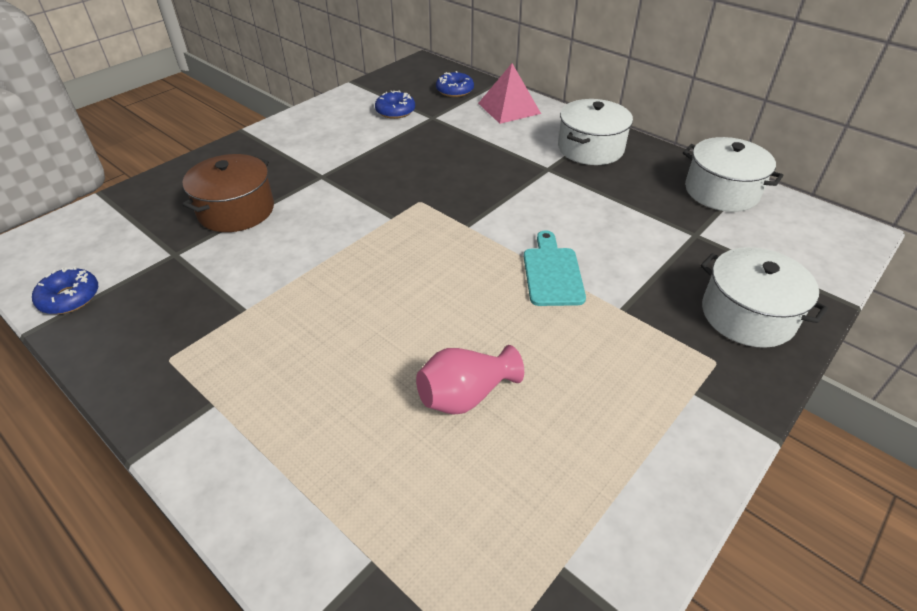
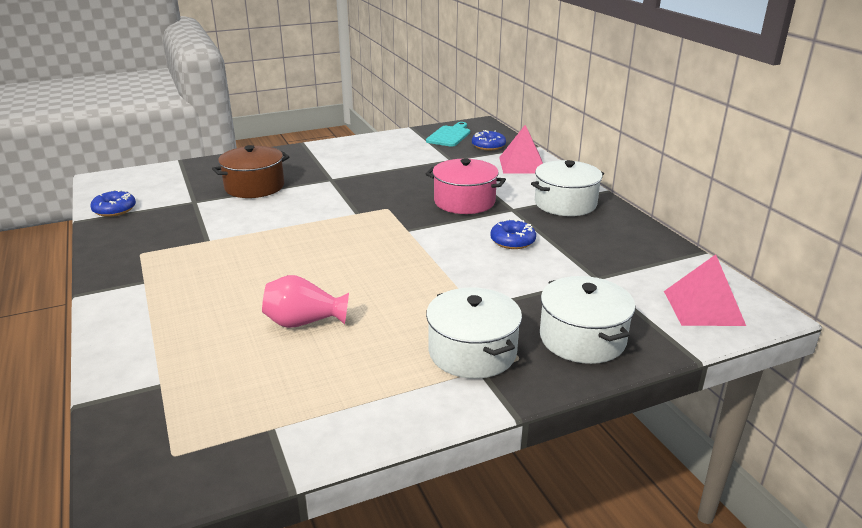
camera: 25 degrees right, 15 degrees down
blue donut [375,91,415,119] -> blue donut moved to [490,219,536,249]
turquoise cutting board [524,230,586,306] -> turquoise cutting board moved to [426,122,470,147]
white pot [683,137,783,212] -> white pot moved to [426,288,522,379]
none -> pink pot [426,159,506,214]
none -> pink pyramid [664,254,746,326]

